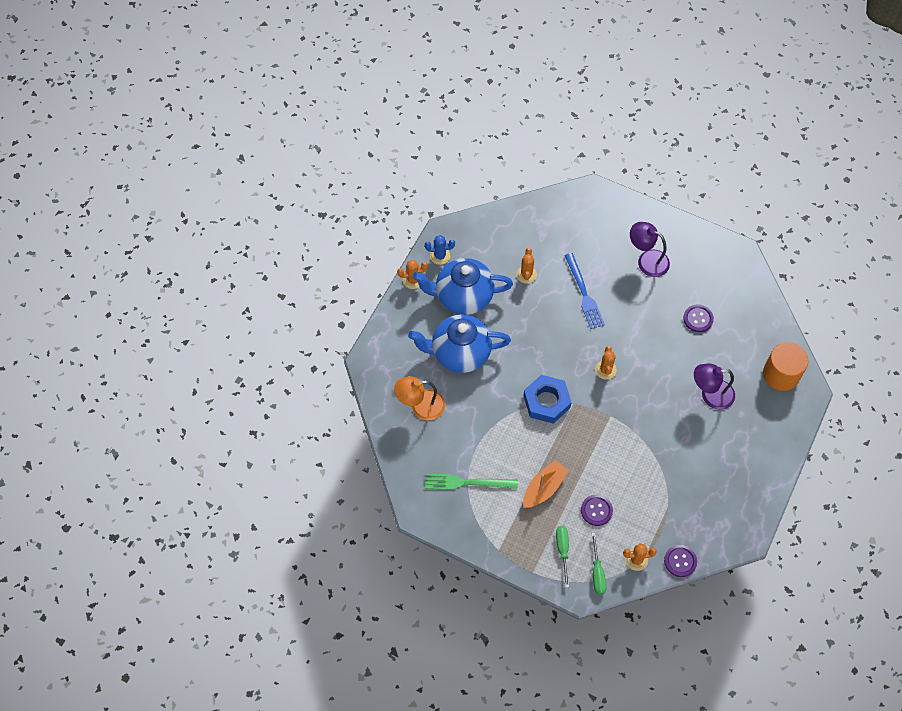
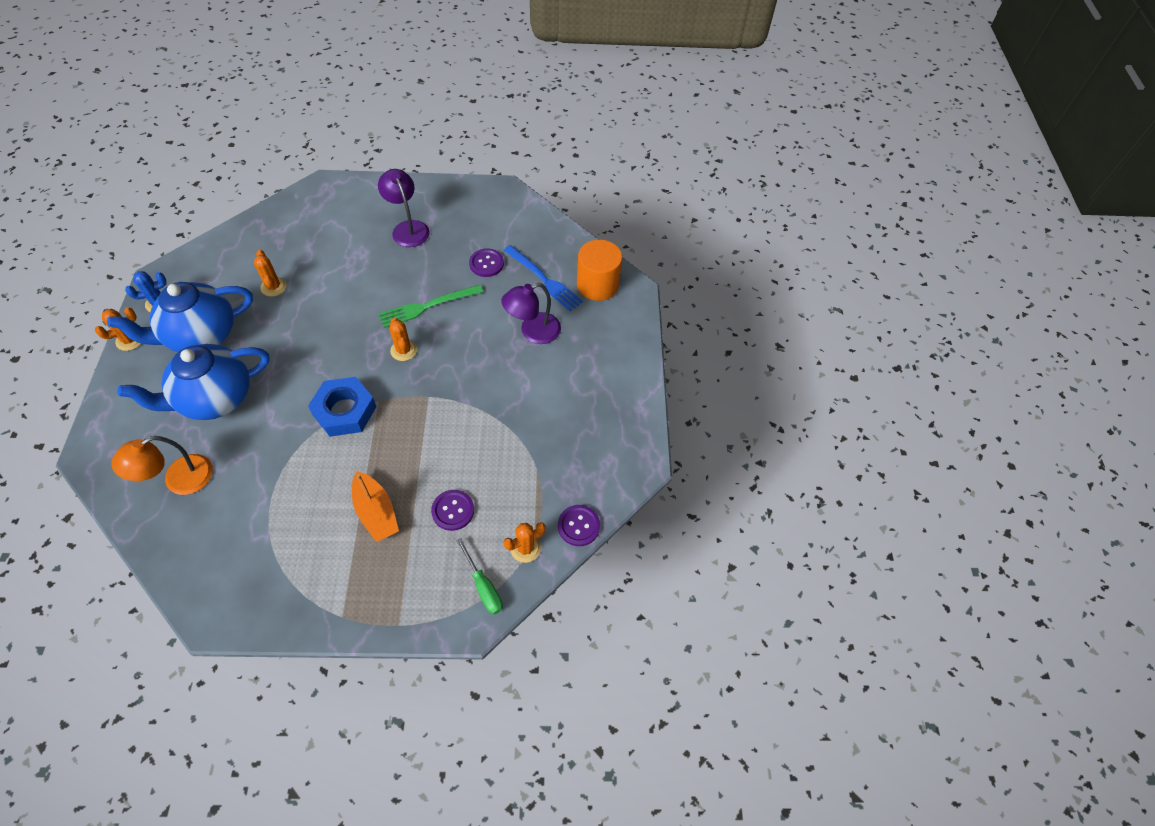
camera: 30 degrees left, 5 degrees down
green fork [425,474,518,490] -> green fork moved to [378,285,483,328]
orange boat [523,460,569,508] -> orange boat turned 135 degrees clockwise [352,471,399,542]
green screwdriver [556,526,569,588] -> none
blue fork [564,253,605,329] -> blue fork moved to [504,245,583,311]
purple lamp [630,222,670,277] -> purple lamp turned 60 degrees clockwise [378,169,429,247]

